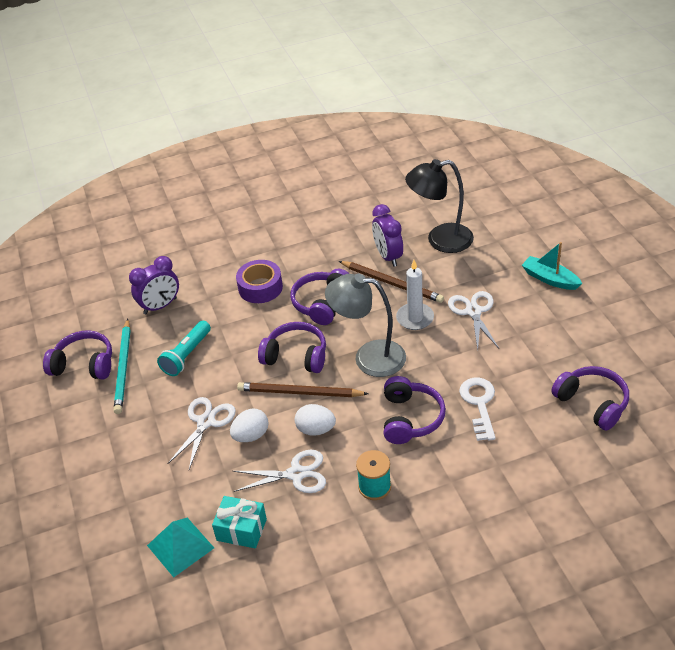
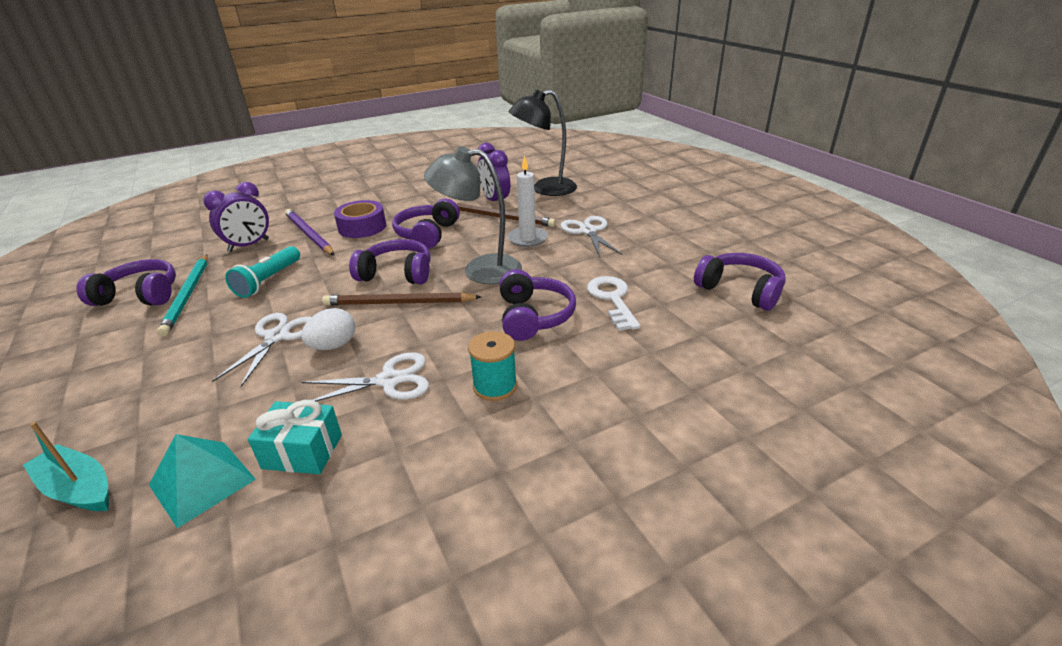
camera: 10 degrees left, 10 degrees down
white egg [295,404,336,436] -> none
turquoise boat [522,242,582,290] -> turquoise boat moved to [23,422,109,511]
none -> purple pencil [285,209,334,255]

